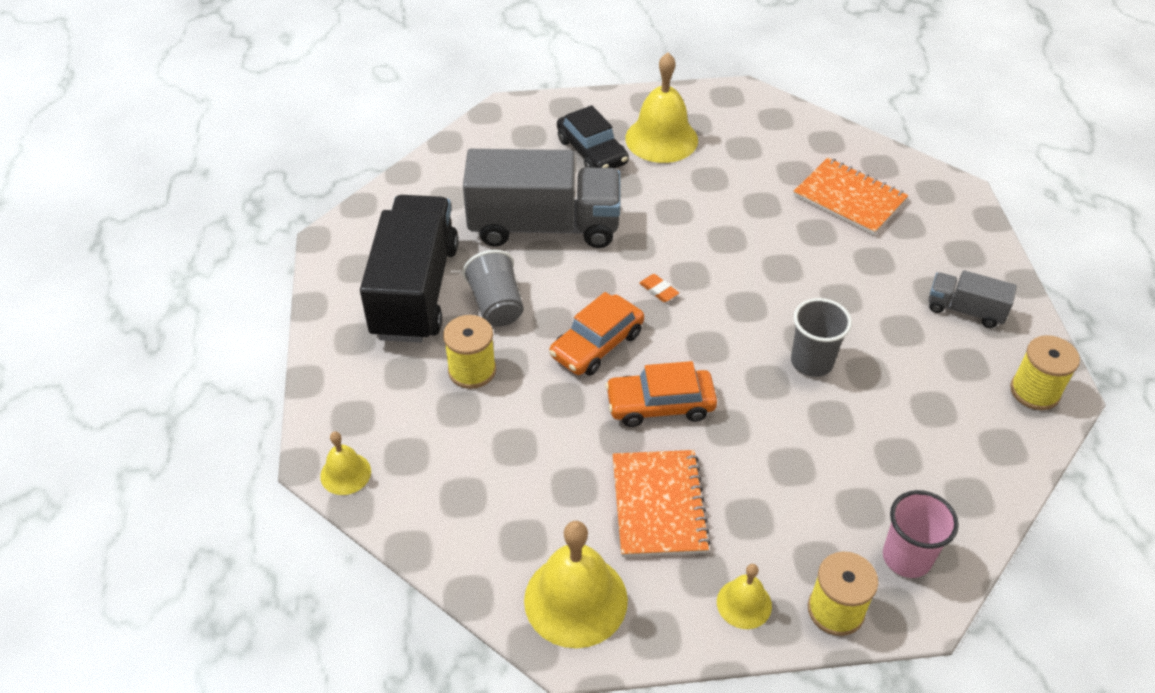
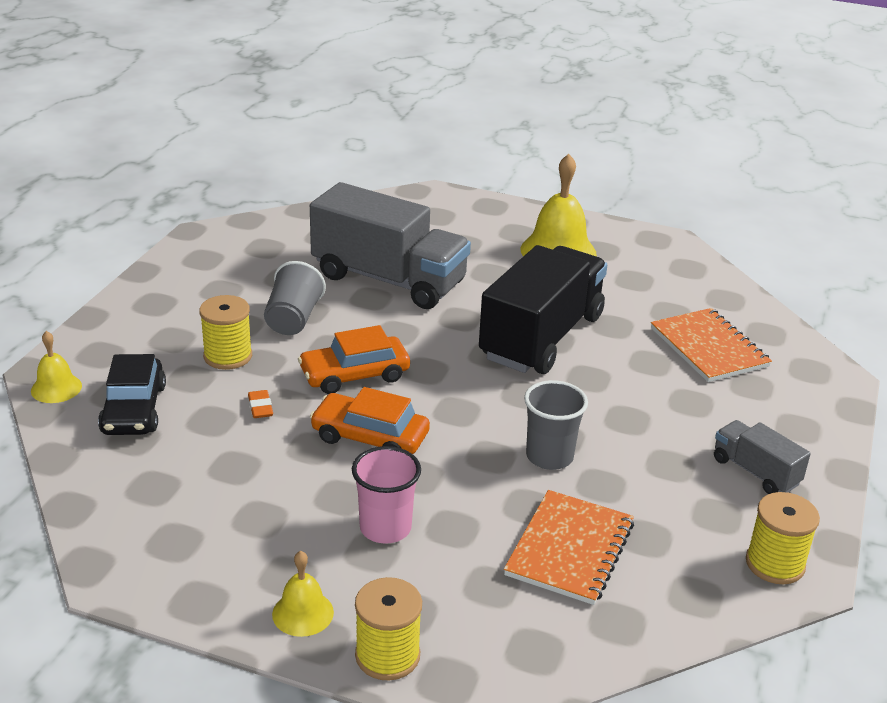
camera: 25 degrees right, 15 degrees down
black truck [360,195,459,343] -> black truck moved to [479,245,607,374]
yellow bell [524,521,628,648] -> none
black car [557,105,629,168] -> black car moved to [98,354,166,435]
orange notebook [613,450,711,557] -> orange notebook moved to [504,490,634,605]
orange eraser [639,274,679,302] -> orange eraser moved to [248,390,273,418]
pink cup [883,490,959,578] -> pink cup moved to [352,446,421,544]

